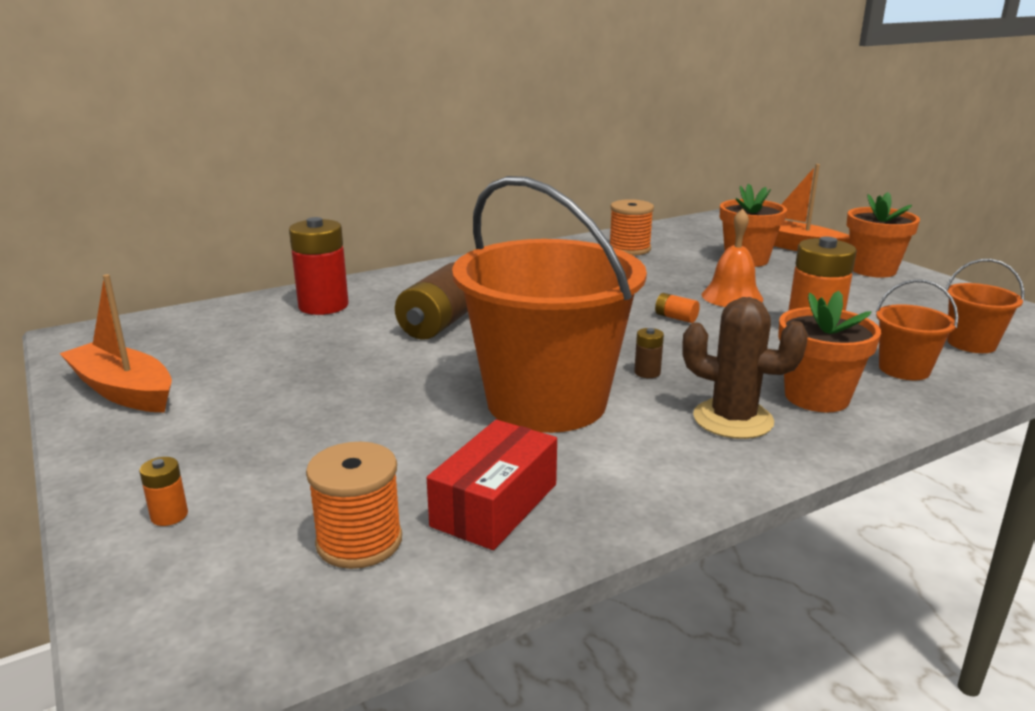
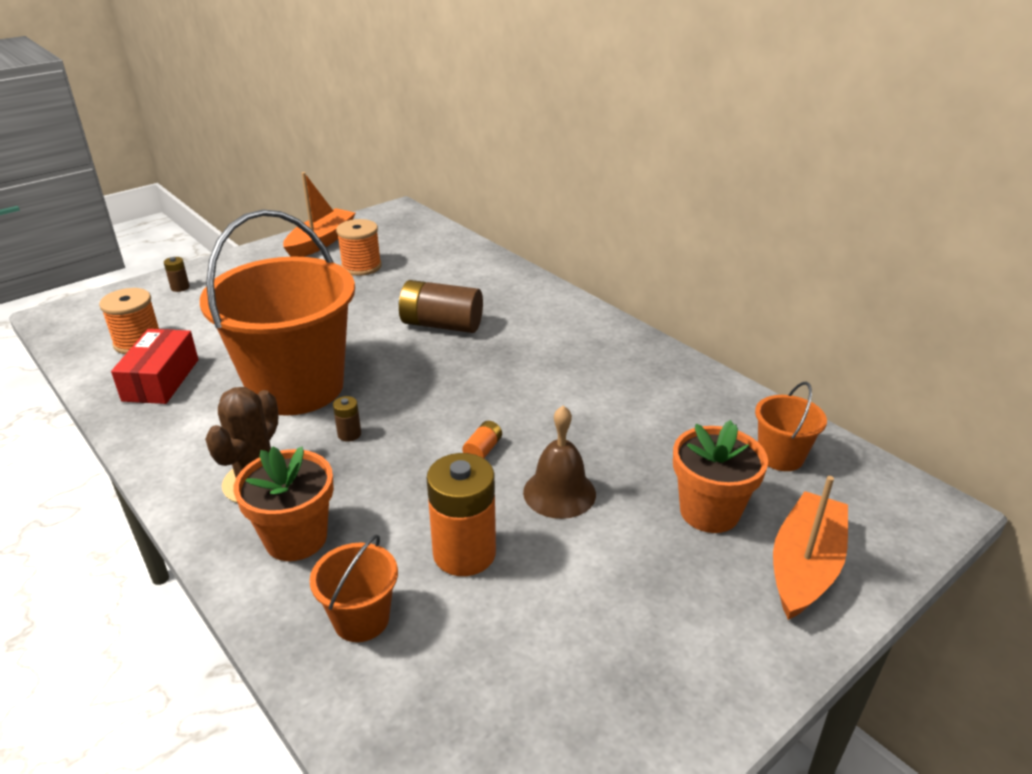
camera: 80 degrees right, 10 degrees up
orange battery [139,457,188,526] -> brown battery [164,257,190,292]
red battery [289,217,349,315] -> none
red box [427,420,557,550] -> red box turned 75 degrees clockwise [111,329,198,404]
orange spool [610,199,654,256] -> orange spool moved to [336,219,382,276]
orange bell [702,208,763,307] -> brown bell [523,405,596,519]
orange flower pot [847,192,920,278] -> none
orange bucket [946,259,1025,353] -> orange bucket moved to [755,382,827,471]

